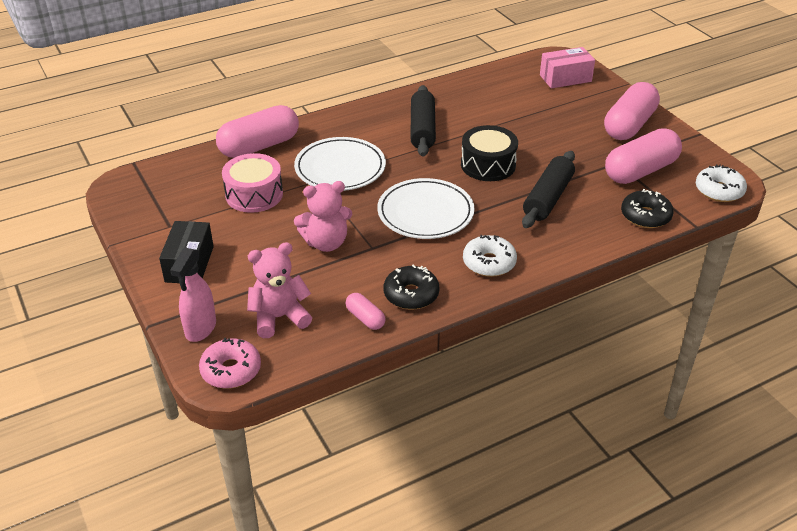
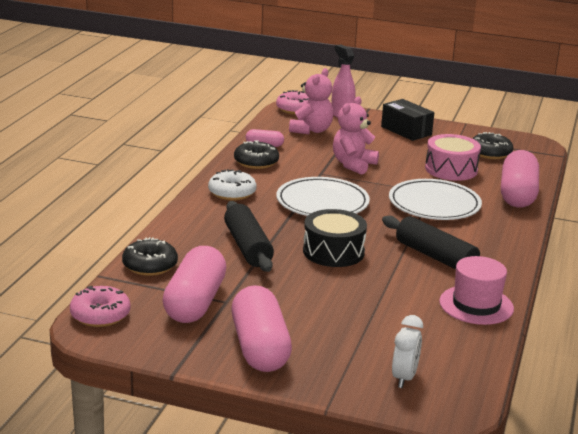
camera: 135 degrees right, 15 degrees down
pink box [540,47,595,88] -> white clock [392,315,423,388]
white donut [696,164,747,202] -> pink donut [70,286,131,327]
none -> pink hat [439,256,514,325]
none -> black donut [472,132,513,159]

